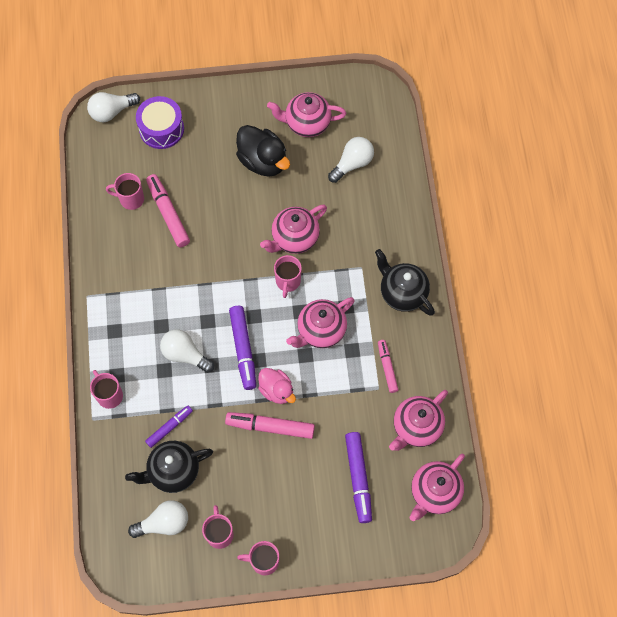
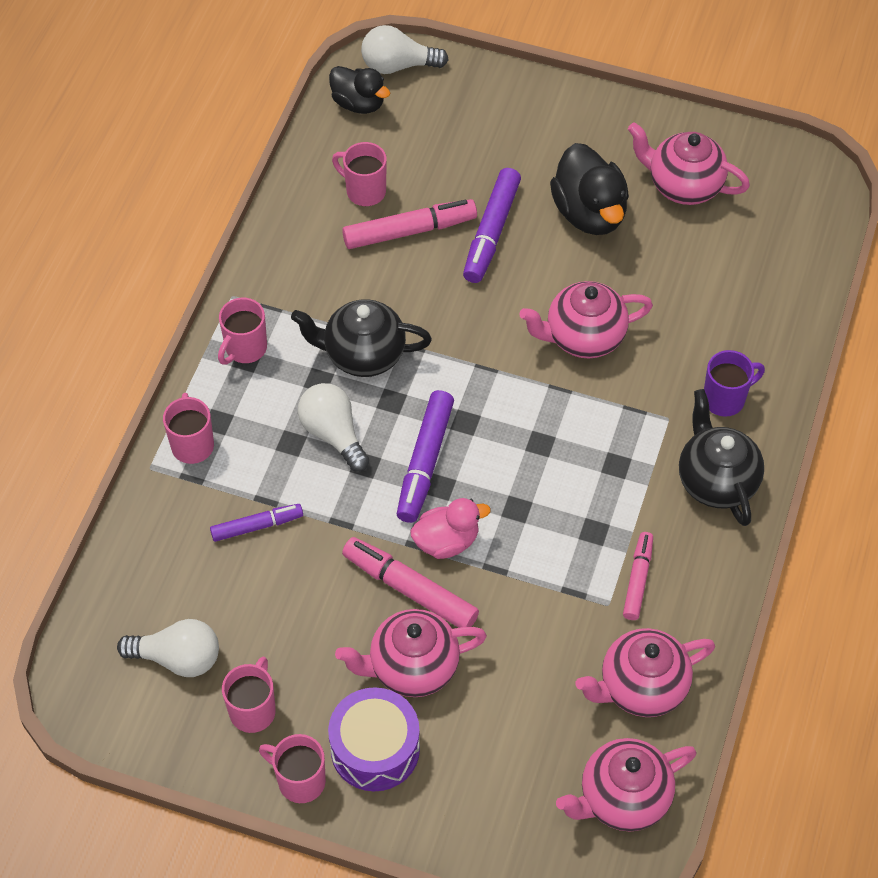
camera: 25 degrees right, 10 degrees down
black teapot [125,441,213,493] -> black teapot moved to [291,299,432,377]
purple drum [136,96,184,149] -> purple drum moved to [328,687,420,791]
pink marker [146,174,190,247] -> pink marker turned 75 degrees clockwise [342,199,477,249]
pink duck [258,368,296,404] -> pink duck turned 90 degrees counterclockwise [410,498,491,559]
pink mug [274,255,302,298] -> pink mug moved to [218,298,267,365]
pink teapot [286,297,355,348] -> pink teapot moved to [335,609,487,697]
white light bulb [328,137,374,183] -> none
purple marker [345,432,372,523] -> purple marker moved to [463,168,521,283]
none -> black duck [329,66,390,114]
none -> purple mug [704,350,765,417]

